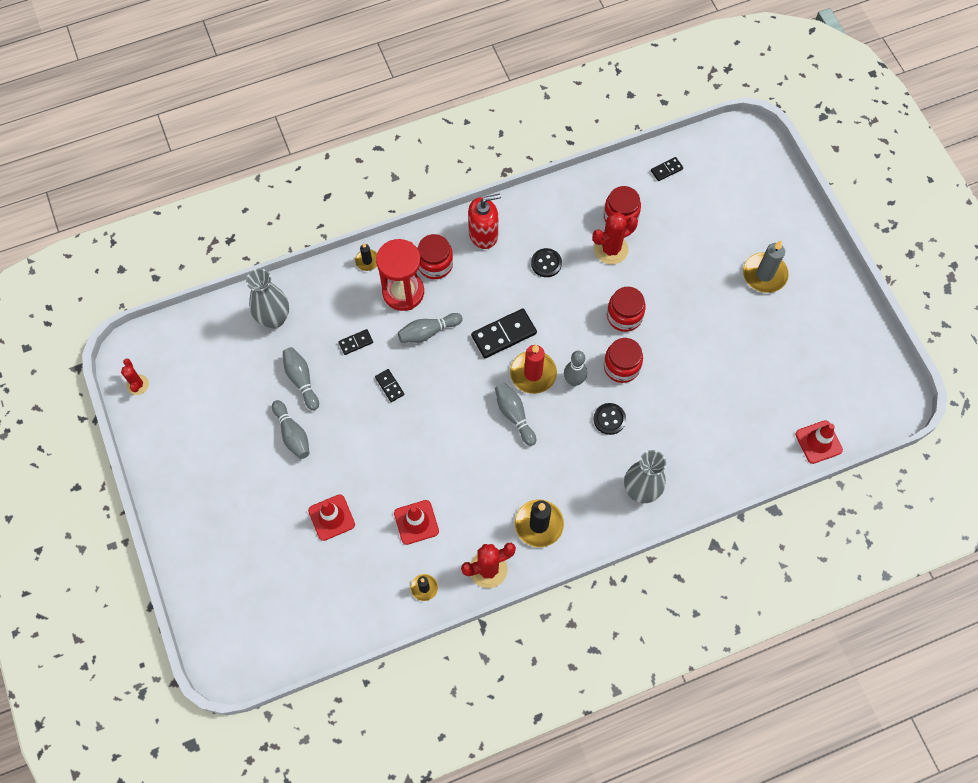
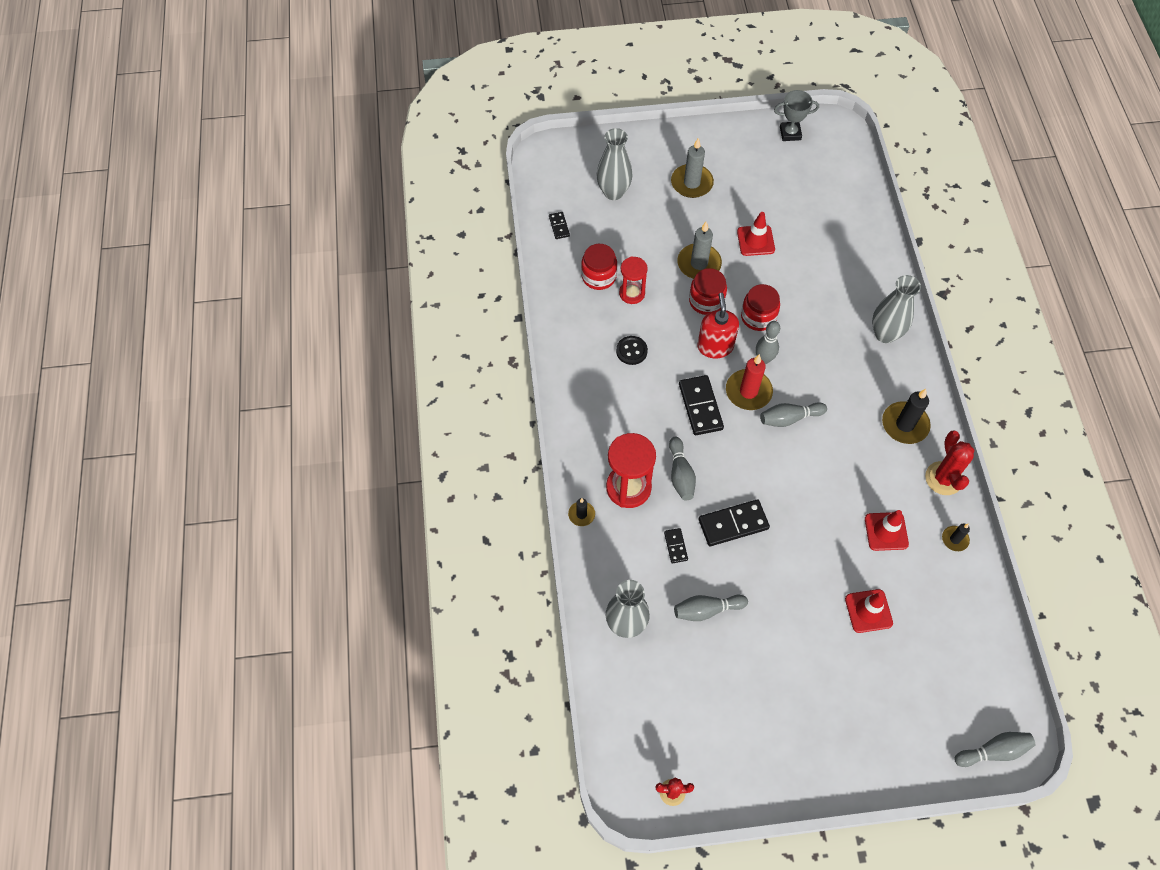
camera: 75 degrees left, 5 degrees down
grey bowling pin [272,400,310,459] -> grey bowling pin moved to [955,732,1035,767]
black domino [375,369,404,402] -> black domino [699,499,770,546], size x1.89
red jar [417,234,453,279] -> none
red soap dispenser [468,194,501,249] -> red soap dispenser moved to [697,293,739,358]
red cactus [593,212,638,265] -> red hourglass [619,256,648,304]
black button [593,403,626,435] -> none
red traffic cone [795,420,843,464] -> red traffic cone moved to [737,212,775,256]
none -> grey vase [596,128,633,200]
none -> grey candle [677,222,722,279]
none -> grey trophy [774,90,819,141]

